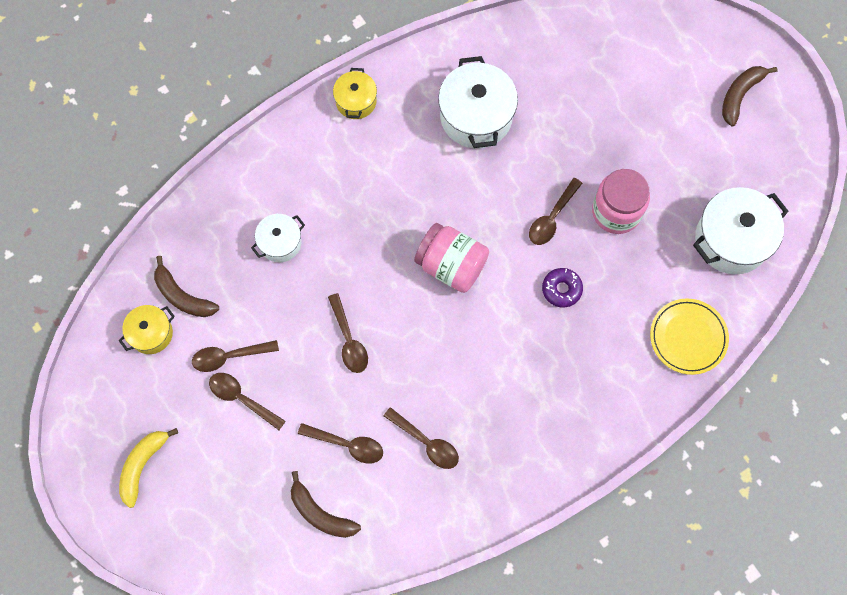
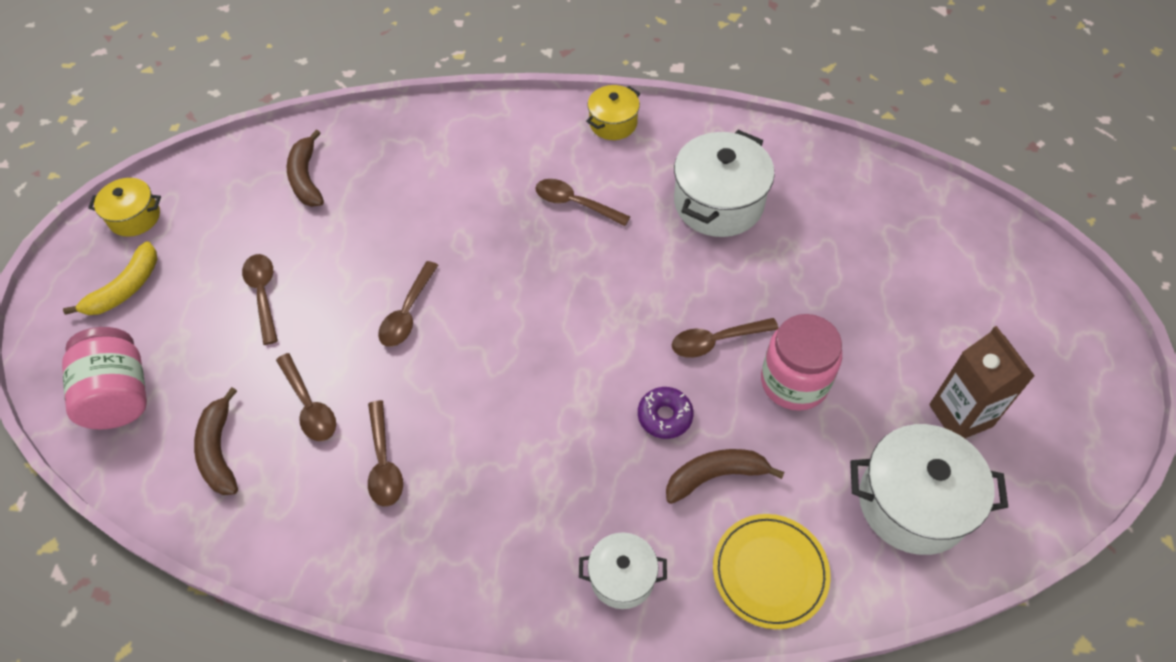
camera: 40 degrees right, 15 degrees down
yellow pot [119,305,175,354] -> yellow pot moved to [88,178,161,237]
yellow banana [119,428,178,508] -> yellow banana turned 150 degrees clockwise [63,241,157,315]
brown spoon [192,340,279,372] -> brown spoon moved to [536,179,630,226]
white pot [251,214,305,262] -> white pot moved to [579,532,667,609]
pink jar [414,223,489,293] -> pink jar moved to [62,327,147,429]
brown banana [722,66,778,127] -> brown banana moved to [666,449,784,504]
none -> brown carton [929,326,1035,438]

